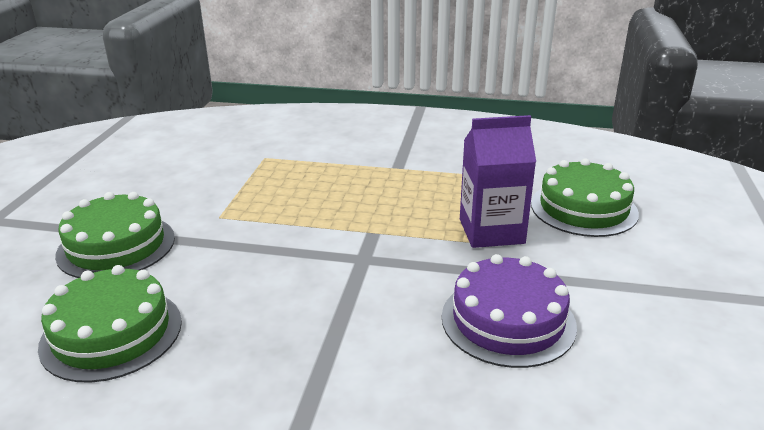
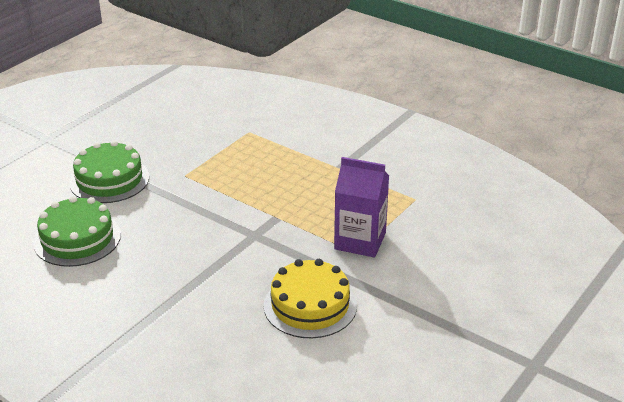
camera: 25 degrees right, 5 degrees up
purple cake [442,254,577,368] -> yellow cake [264,259,357,338]
green cake [531,158,639,237] -> none

